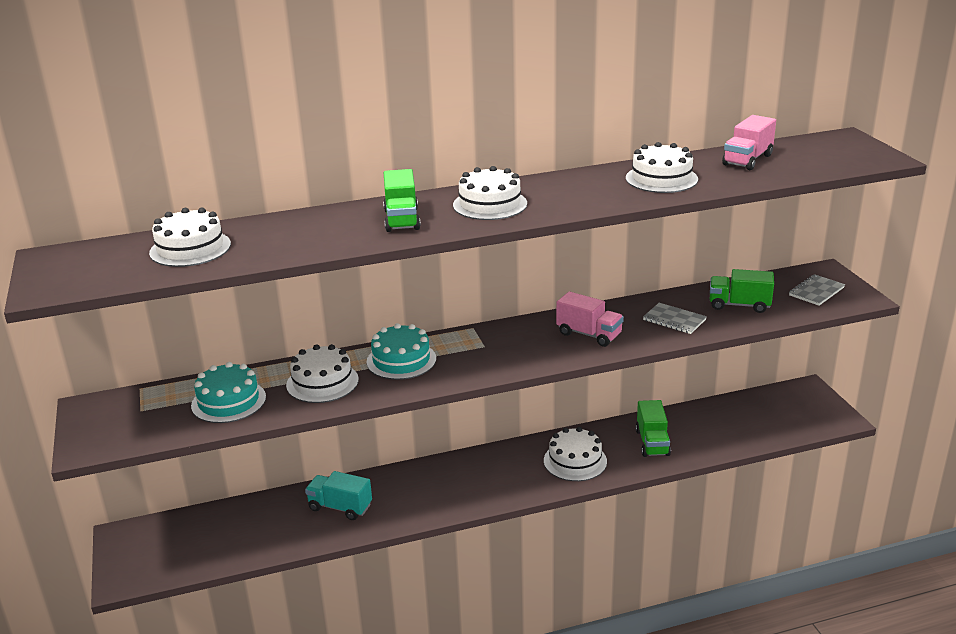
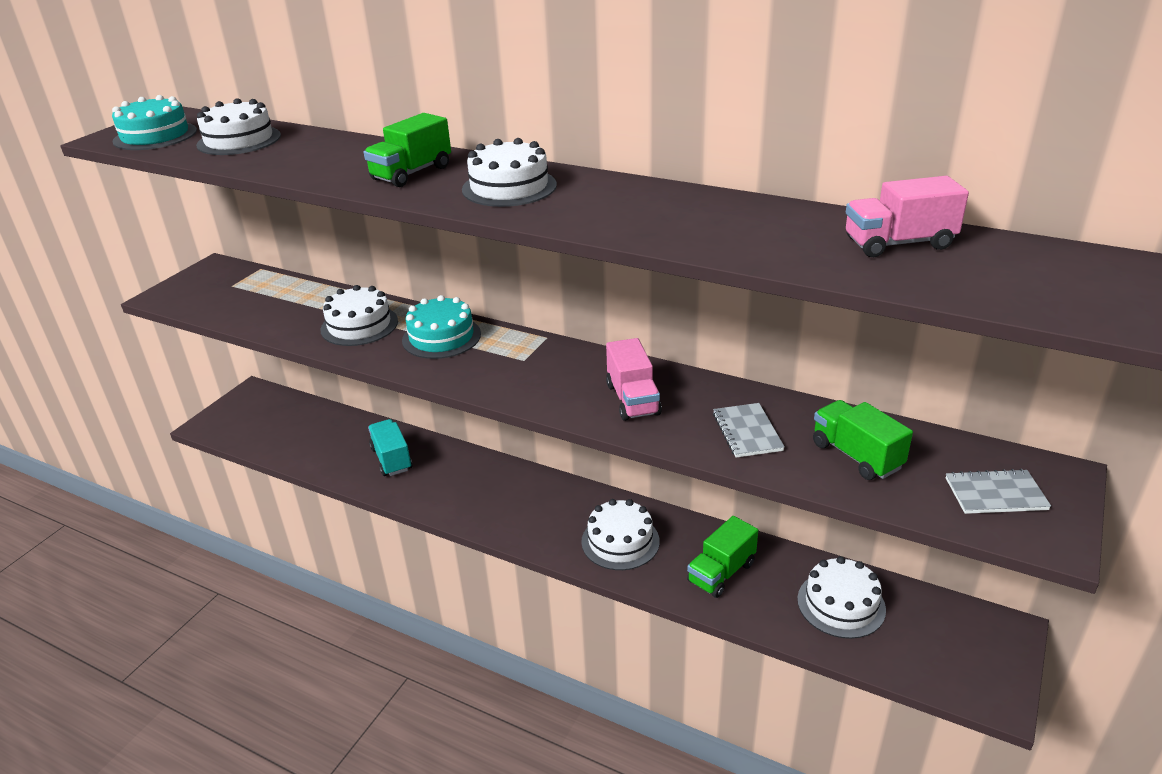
camera: 45 degrees right, 5 degrees up
turquoise cake [191,362,266,423] -> turquoise cake moved to [112,95,197,150]
white cake [626,142,698,193] -> white cake moved to [797,556,886,639]

